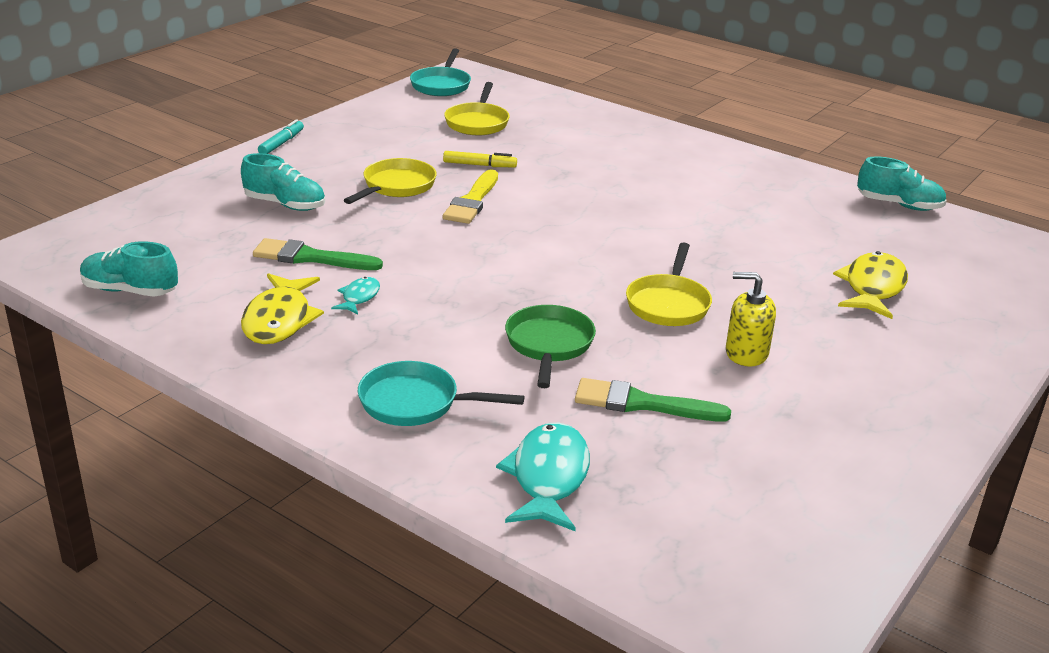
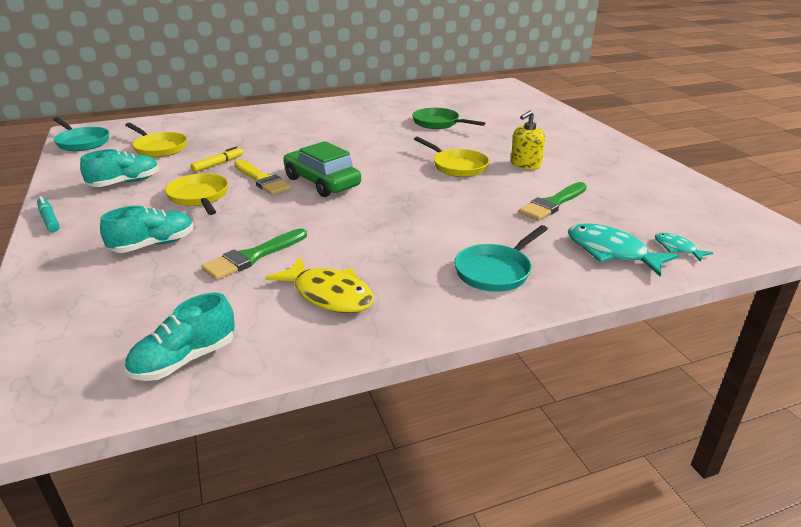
camera: 55 degrees left, 0 degrees up
turquoise fish [331,277,380,315] -> turquoise fish moved to [655,233,713,262]
green pan [505,305,596,388] -> green pan moved to [412,108,485,129]
yellow fish [833,251,908,319] -> none
turquoise shoe [857,156,947,211] -> turquoise shoe moved to [80,149,159,187]
none -> green car [283,141,361,197]

